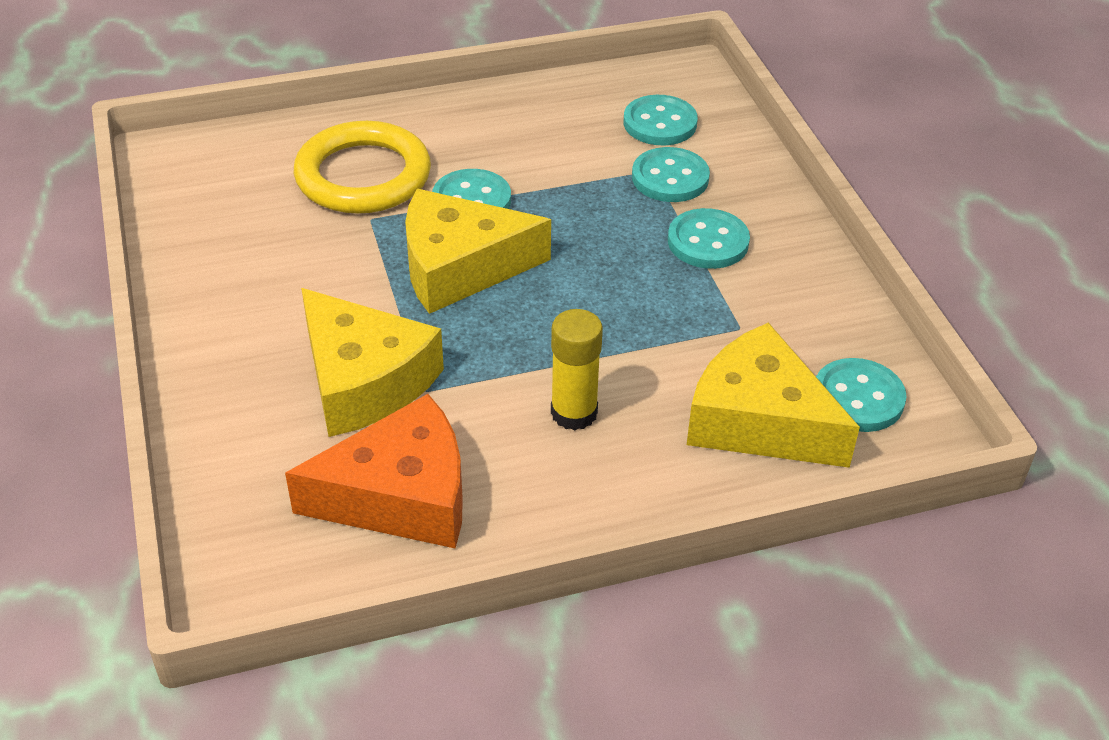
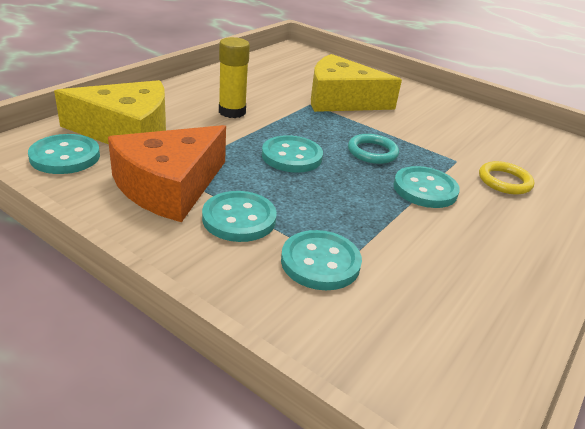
camera: 140 degrees right, 10 degrees down
orange cheese [285,394,463,549] -> orange cheese moved to [108,125,226,222]
yellow ring [294,121,431,214] -> yellow ring [479,161,534,194], size x0.50
yellow cheese [405,189,551,314] -> turquoise ring [348,134,399,164]
turquoise button [624,95,698,145] -> turquoise button moved to [262,135,323,172]

